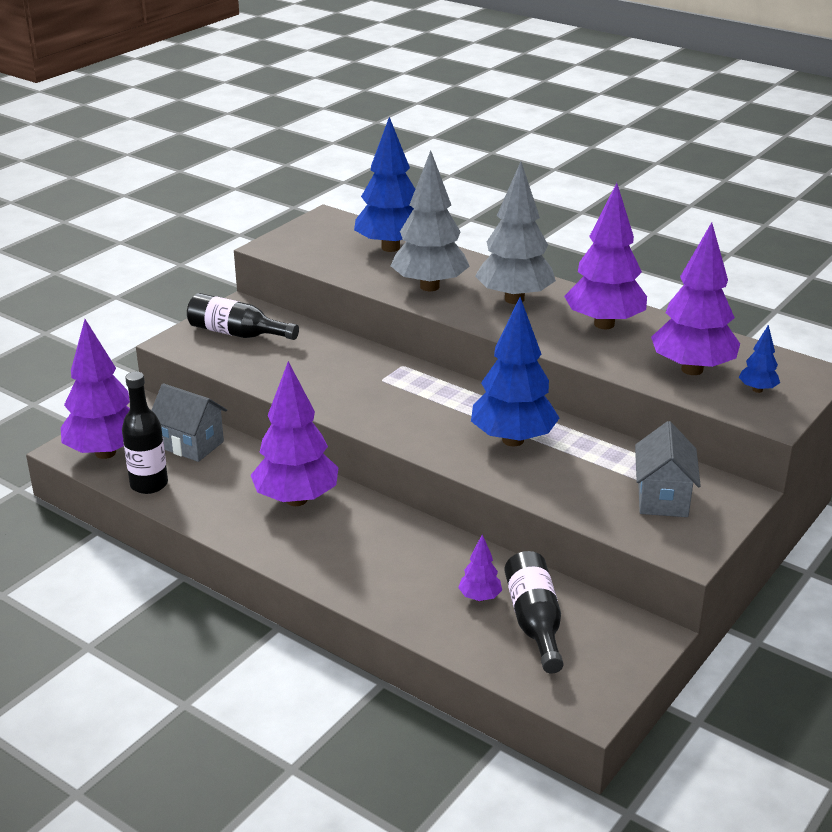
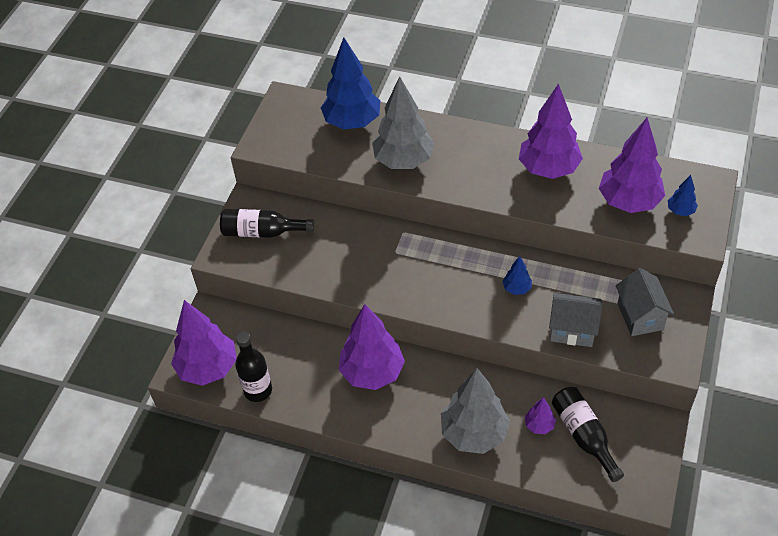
camera: 15 degrees left, 20 degrees up
grey house [152,383,227,462] -> grey house moved to [549,293,602,347]
blue tree [471,297,559,447] -> blue tree [503,256,532,295], size x0.45
grey tree [475,162,556,304] -> grey tree moved to [441,368,510,454]

